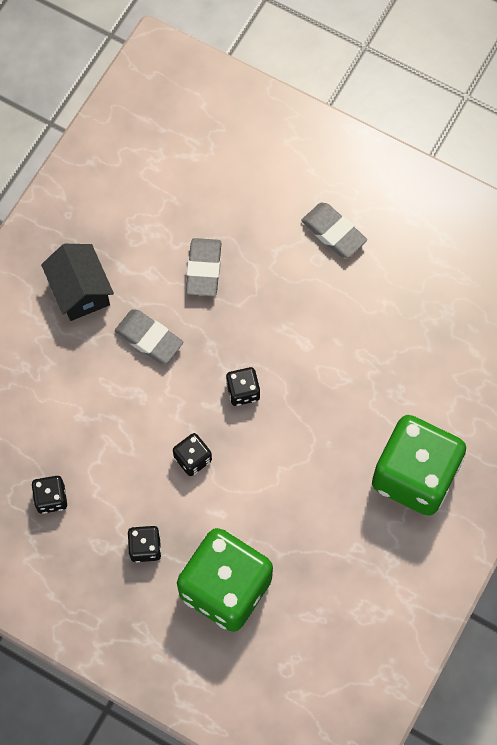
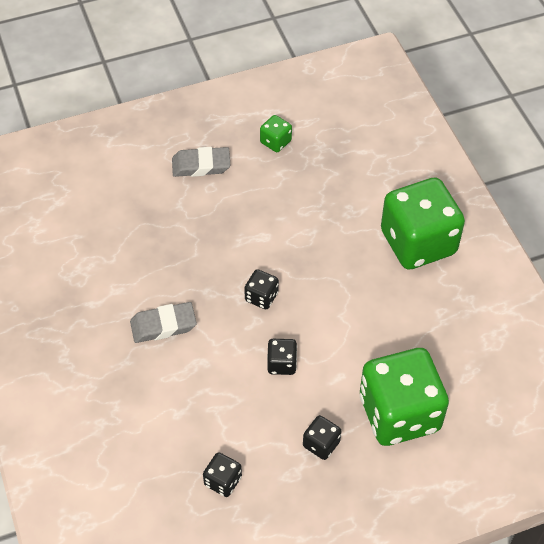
camera: 50 degrees left, 15 degrees down
black house [41,244,114,321] -> none
grey eraser [186,238,221,296] -> none
none -> green dice [260,115,292,152]

